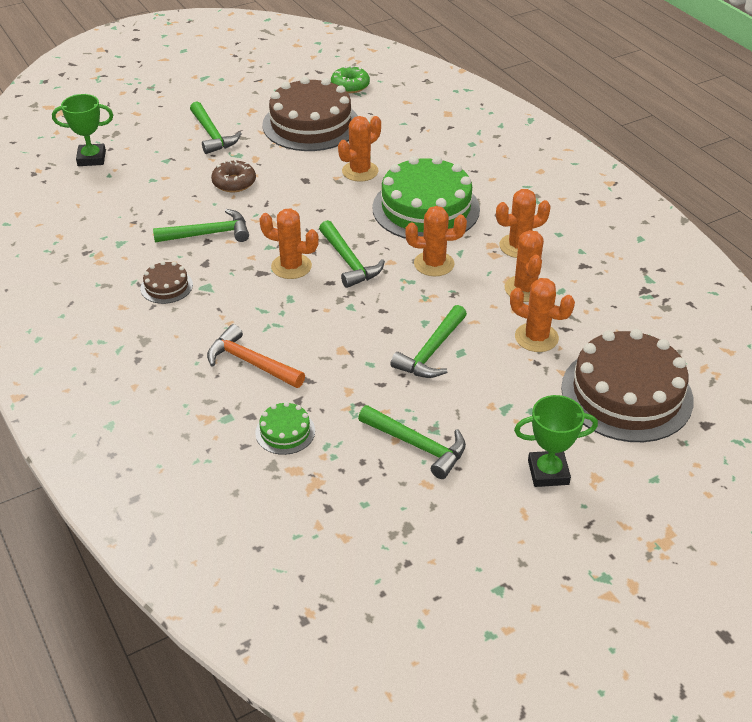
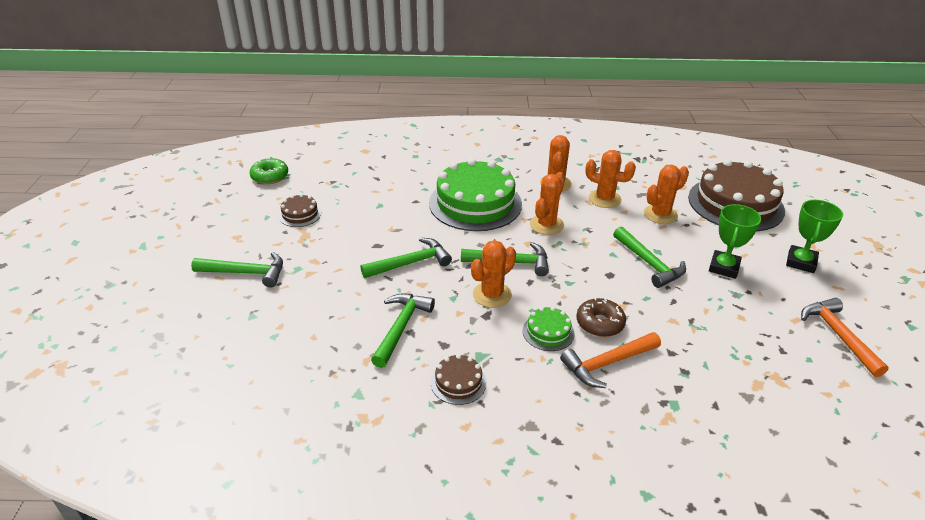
camera: 60 degrees left, 5 degrees down
green trophy [52,94,113,166] -> green trophy moved to [709,204,761,279]
brown donut [211,160,256,192] -> brown donut moved to [576,297,626,337]
green cake [255,402,315,455] -> green cake moved to [523,307,575,351]
brown cake [262,77,358,151] -> brown cake [279,194,322,227], size x0.44
orange cactus [338,116,381,182] -> none
green hammer [358,405,466,479] -> green hammer moved to [360,238,452,278]
none -> orange hammer [801,298,889,377]

